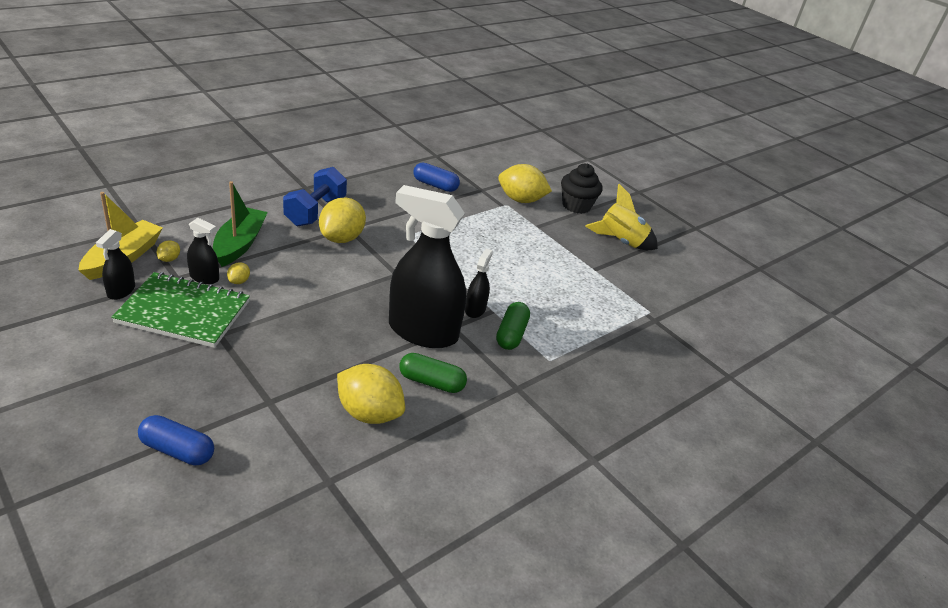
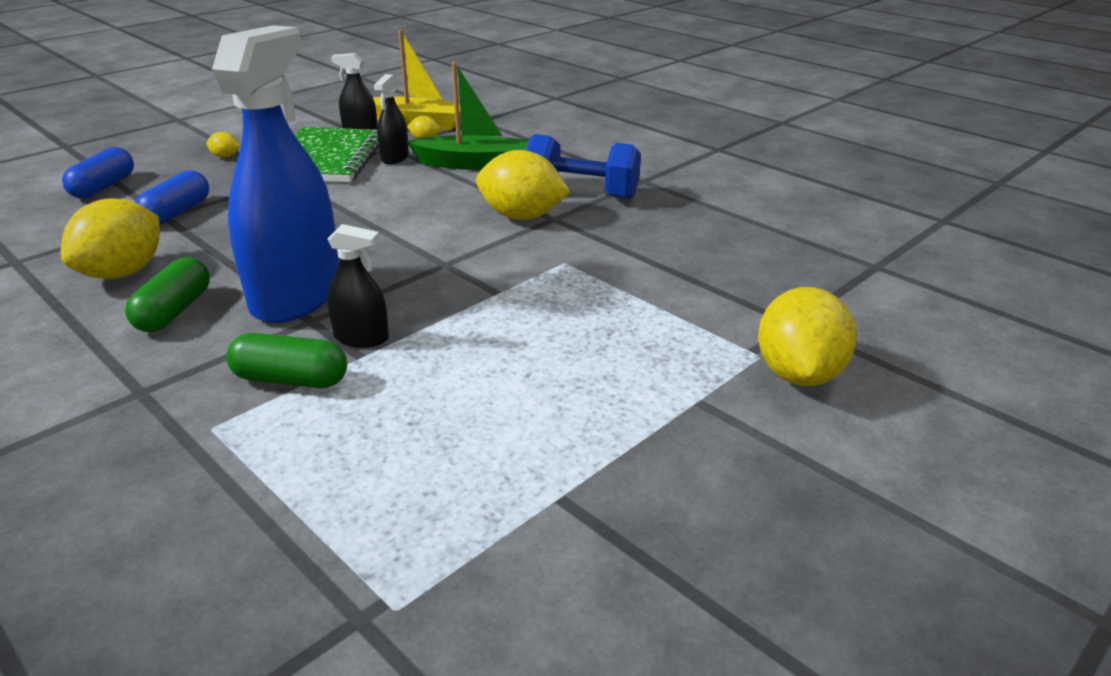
camera: 90 degrees right, 5 degrees down
yellow lemon [227,262,250,284] -> yellow lemon moved to [206,132,240,158]
black spray bottle [389,185,467,348] -> blue spray bottle [212,25,339,323]
blue capsule [413,162,460,192] -> blue capsule moved to [135,170,209,225]
black cupcake [561,164,603,214] -> none
yellow rocket [585,184,658,250] -> none

